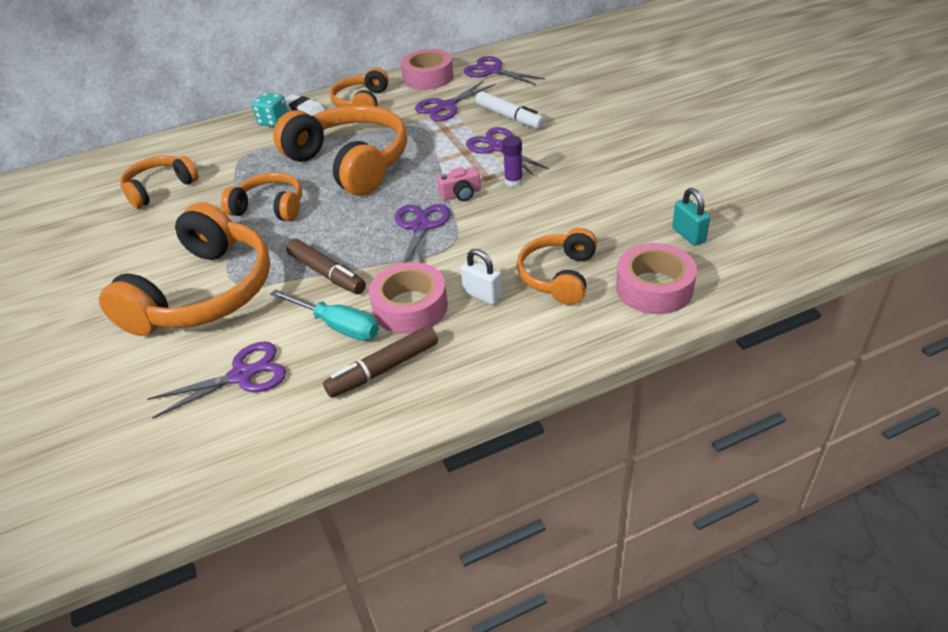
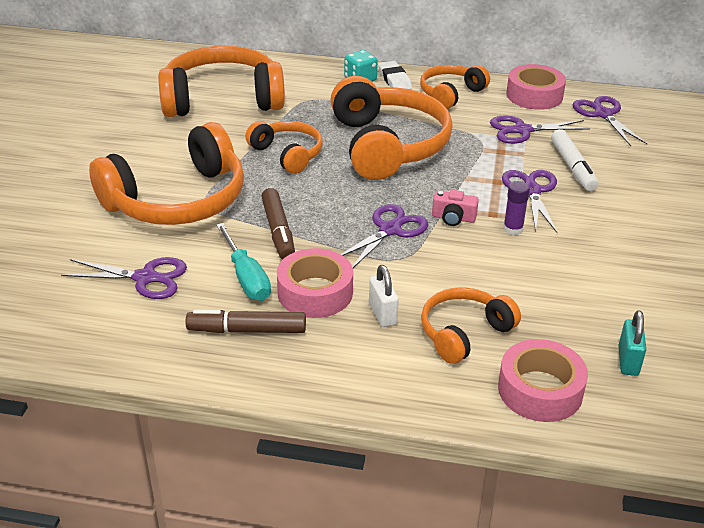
camera: 30 degrees right, 5 degrees down
orange headphones [120,156,199,209] -> orange headphones [158,46,285,117], size x1.81

